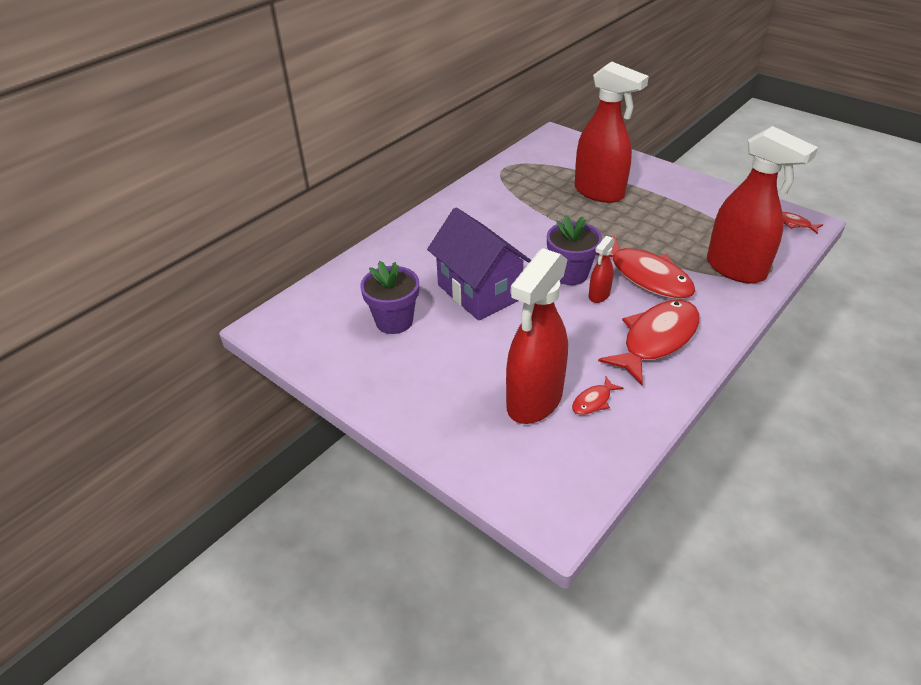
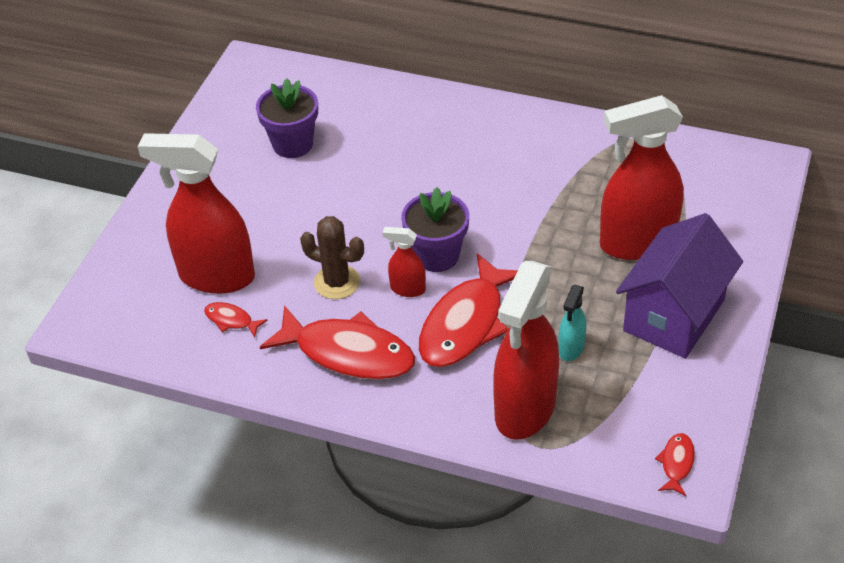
camera: 70 degrees right, 5 degrees up
purple house [427,207,531,321] -> purple house moved to [616,213,743,359]
red spray bottle [574,62,649,203] -> red spray bottle turned 60 degrees clockwise [600,95,684,260]
none -> brown cactus [300,216,364,299]
none -> turquoise spray bottle [558,285,586,361]

